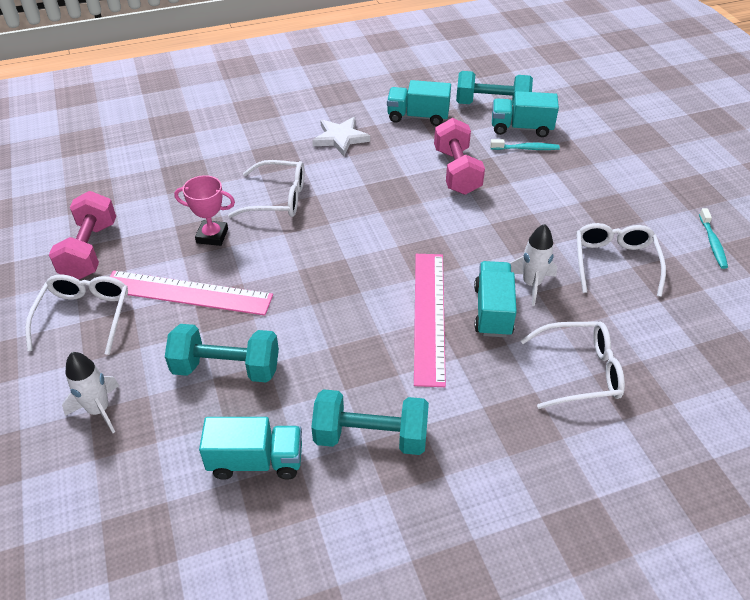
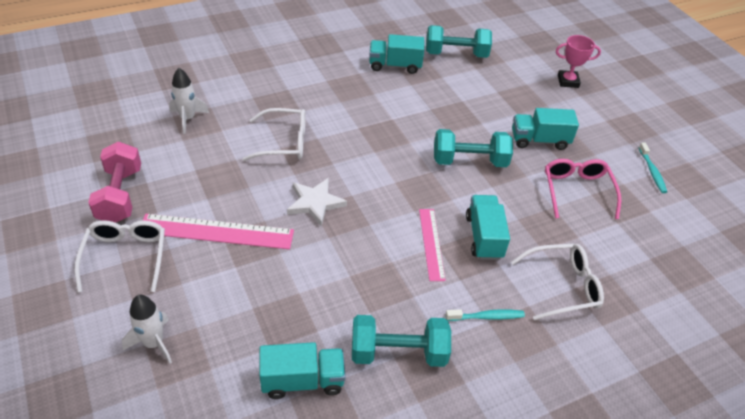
camera: 10 degrees left, 0 degrees up
turquoise dumbbell [165,324,279,383] -> turquoise dumbbell moved to [434,129,513,167]
pink trophy [174,175,235,246] -> pink trophy moved to [556,35,601,88]
white star [312,117,370,156] -> white star moved to [287,178,347,227]
pink ruler [414,254,446,387] -> pink ruler [419,209,446,281], size x0.62
pink dumbbell [434,118,485,195] -> none
turquoise toothbrush [490,139,560,150] -> turquoise toothbrush moved to [446,309,525,321]
turquoise truck [492,91,559,137] -> turquoise truck moved to [512,108,579,150]
white rocket [510,224,557,306] -> white rocket moved to [169,68,209,134]
white glasses [576,223,666,297] -> pink glasses [545,159,621,219]

